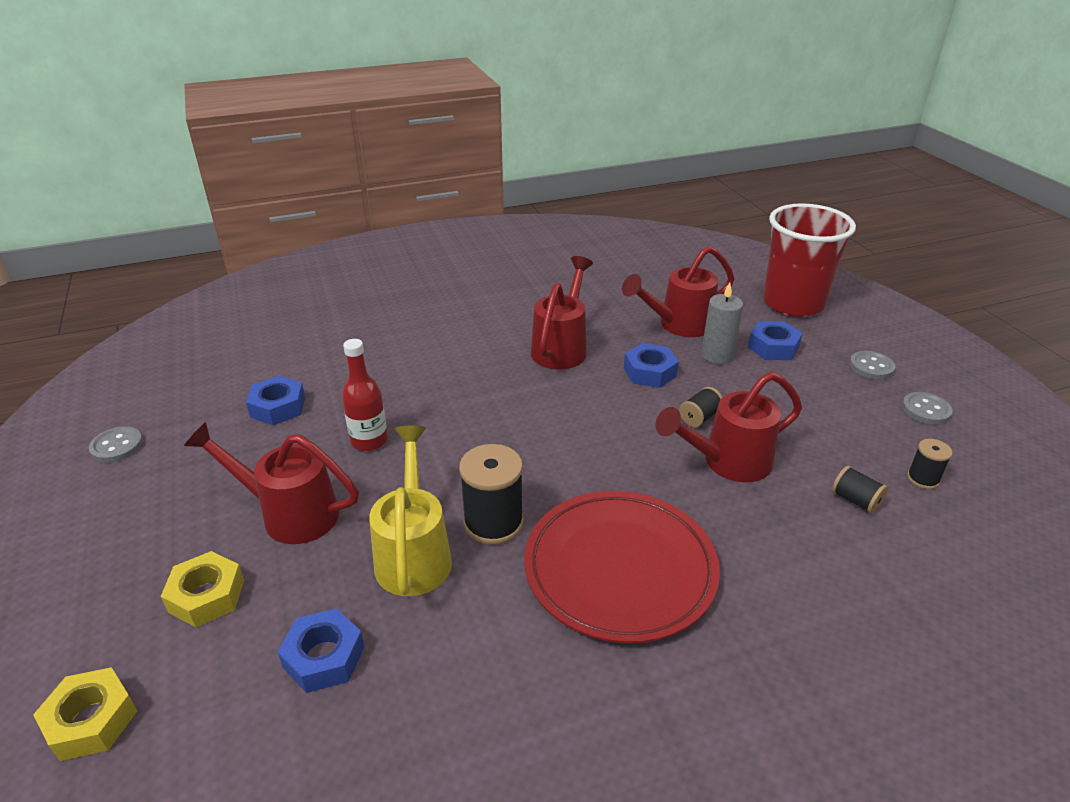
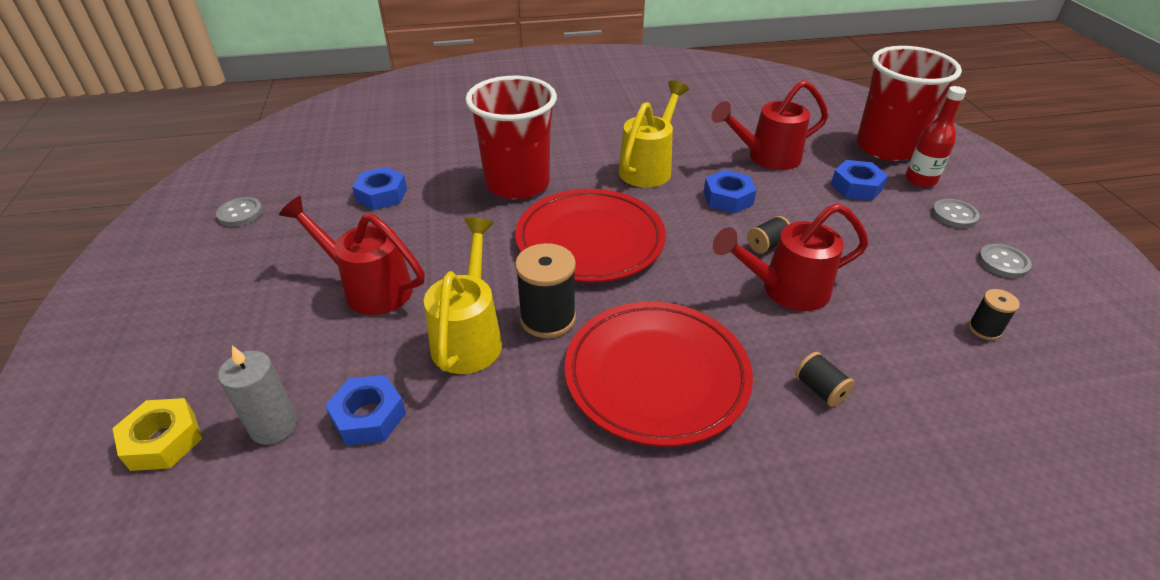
camera: 10 degrees right, 5 degrees up
yellow nut [161,551,244,627] -> none
red bottle [342,339,388,451] -> red bottle moved to [906,86,966,187]
red watering can [531,256,593,369] -> yellow watering can [618,80,689,187]
grey candle [701,282,743,364] -> grey candle moved to [218,346,297,445]
black spool [832,466,888,514] -> black spool moved to [795,352,855,407]
none -> red cup [465,76,557,199]
none -> red plate [515,189,666,283]

